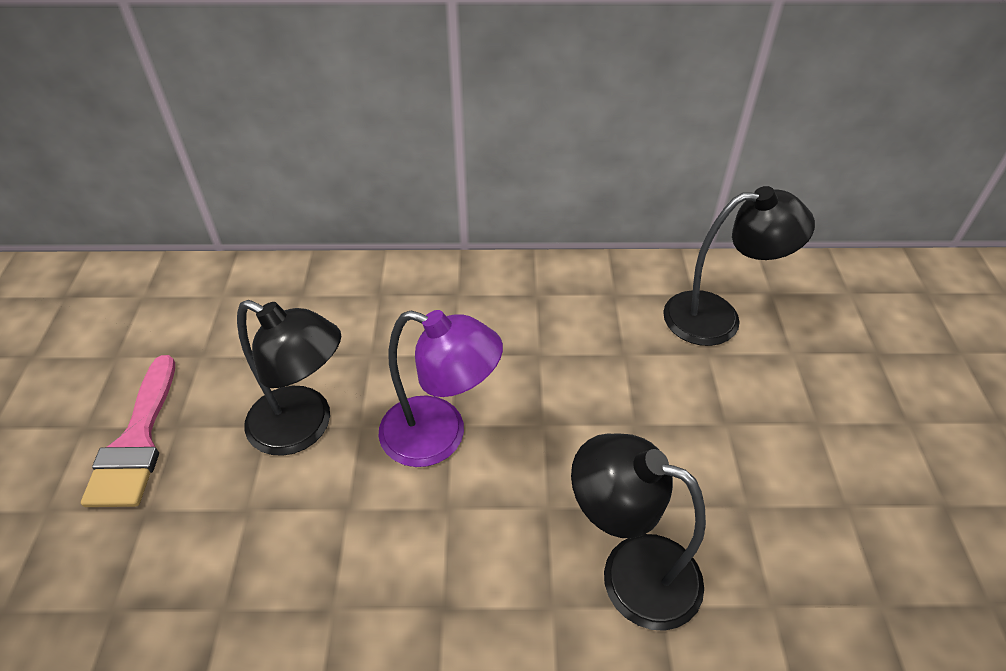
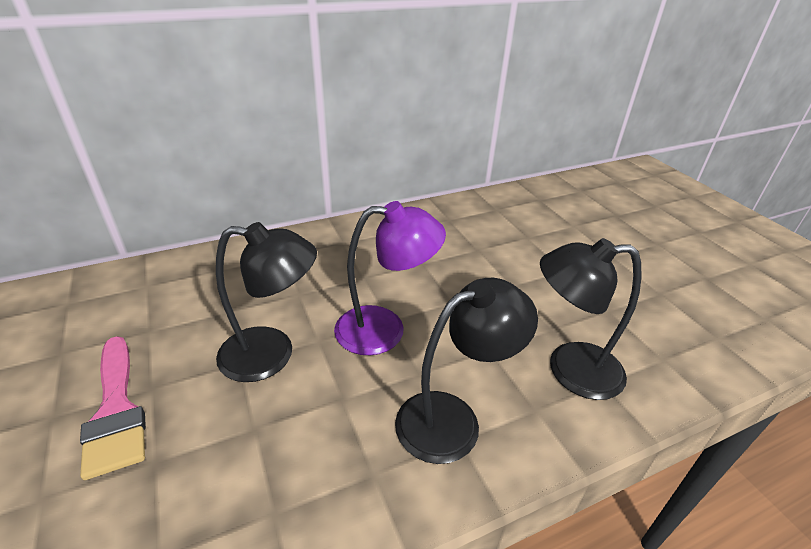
camera: 25 degrees left, 10 degrees down
black lamp [663,186,815,346] -> black lamp moved to [395,278,538,464]

